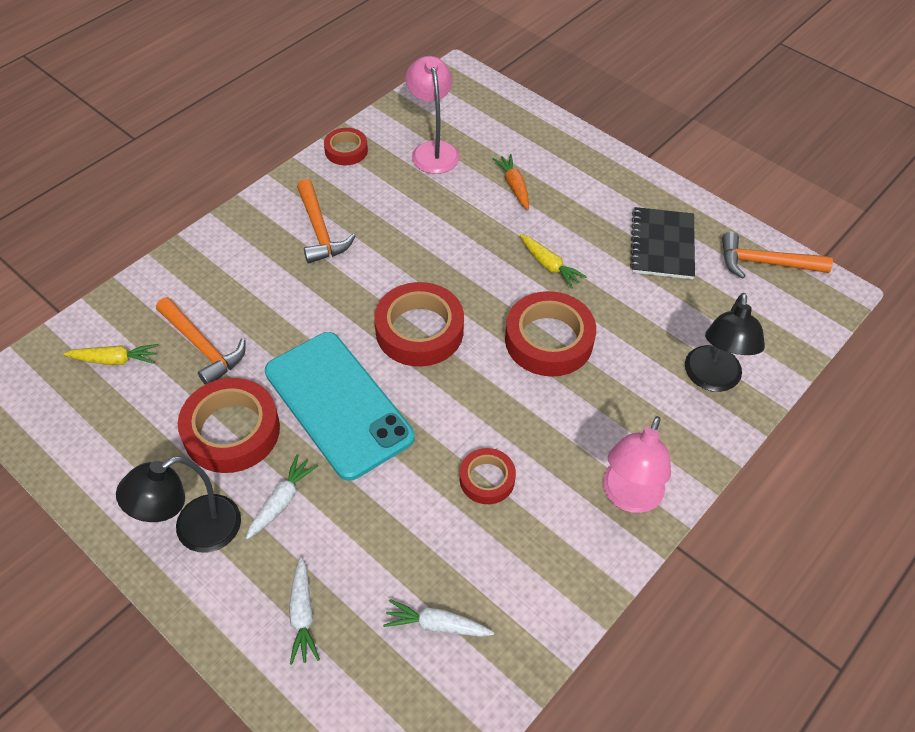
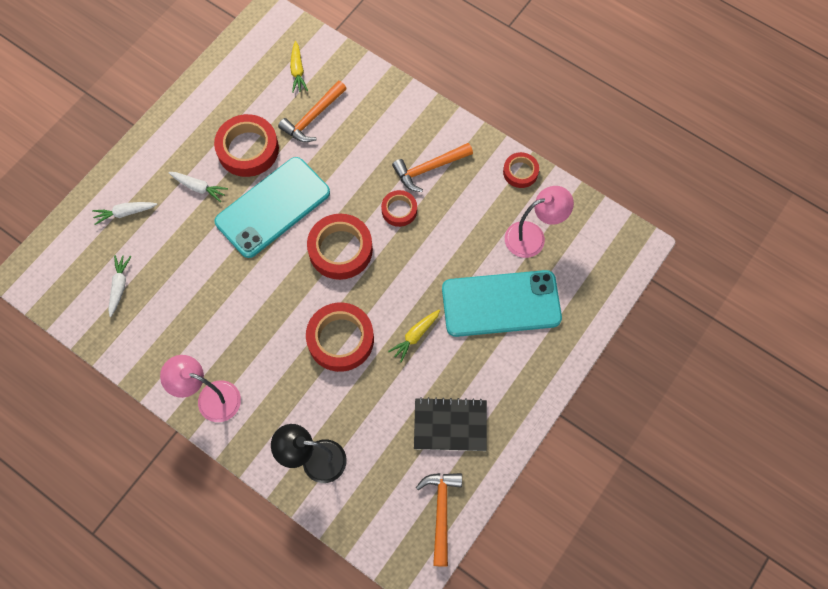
camera: 85 degrees right, 15 degrees up
black lamp [116,456,241,553] -> none
red tape [460,448,516,504] -> red tape moved to [381,190,417,227]
orange carrot [492,154,529,210] -> turquoise phone [442,270,562,337]

